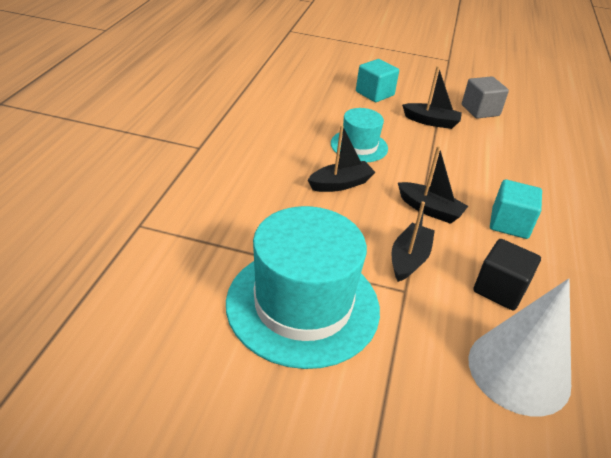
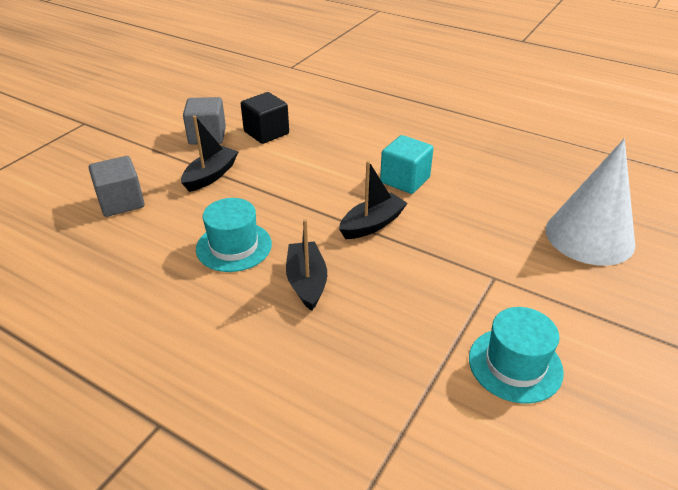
camera: 70 degrees left, 0 degrees up
turquoise hat [226,206,380,369] -> turquoise hat [469,307,564,404], size x0.53
turquoise cube [356,59,399,102] -> grey cube [89,156,145,217]
black boat [392,201,435,282] -> none
black cube [473,239,541,310] -> black cube moved to [241,92,289,144]

